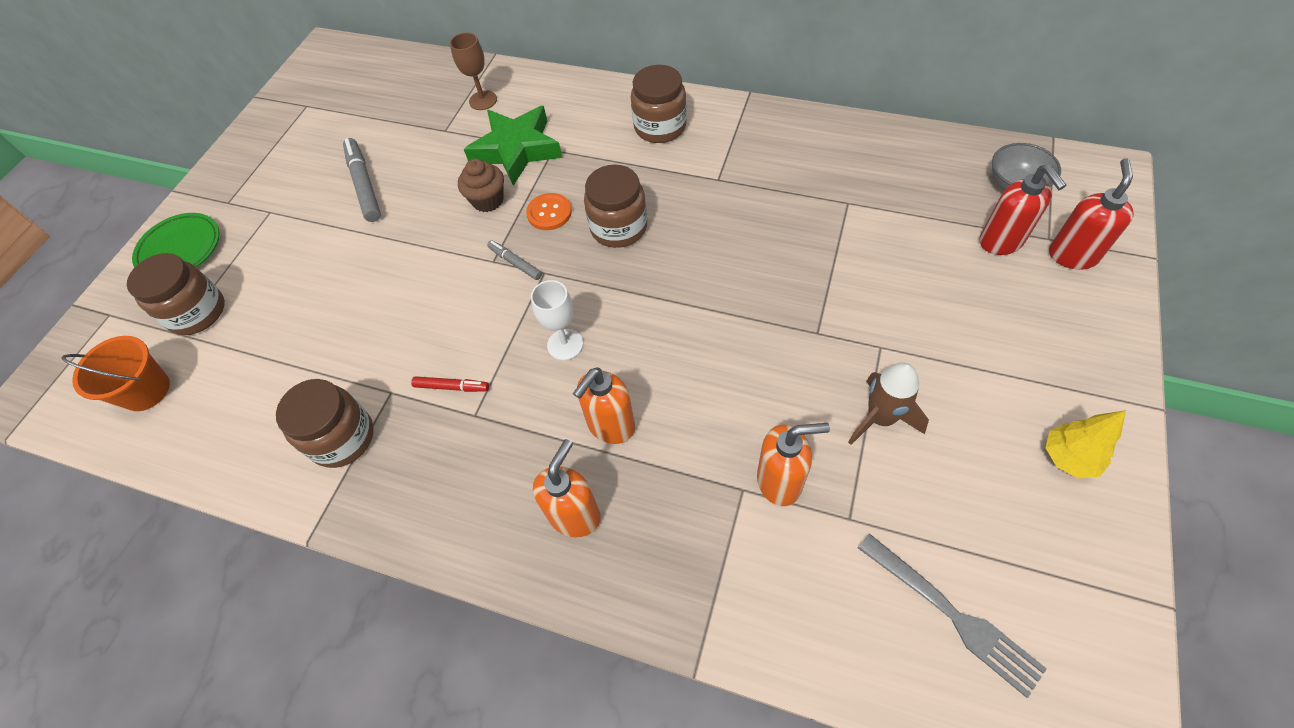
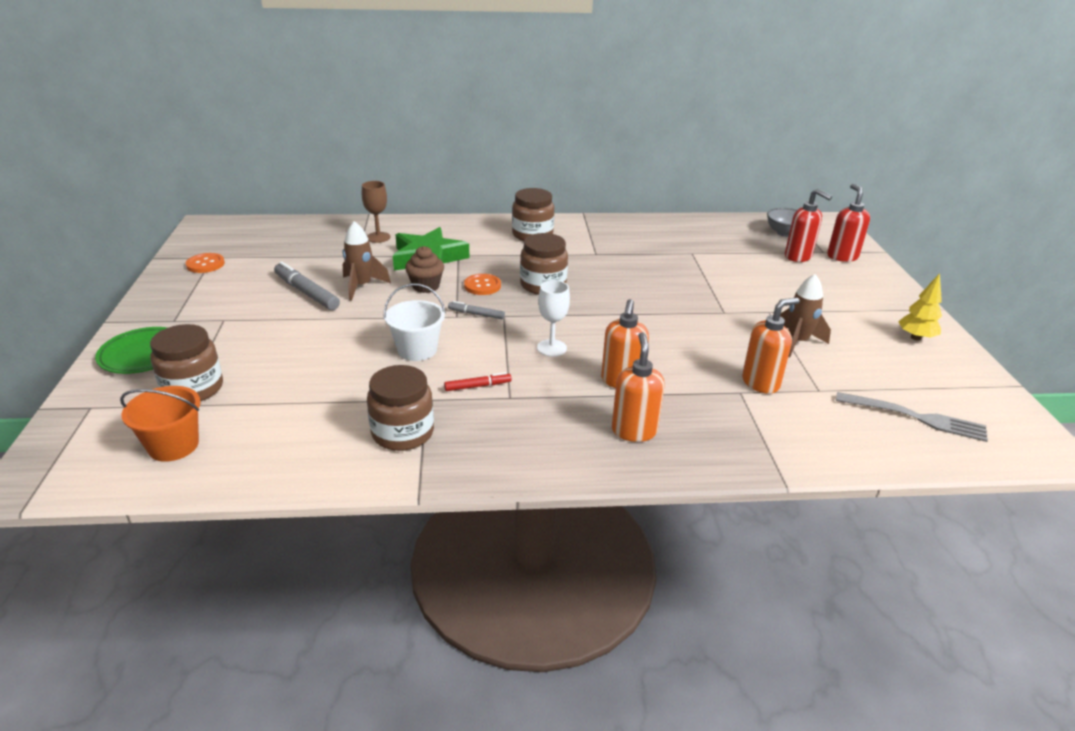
camera: 30 degrees left, 25 degrees down
none -> orange button [186,253,225,273]
none -> brown rocket [343,221,391,301]
none -> white bucket [384,283,446,361]

